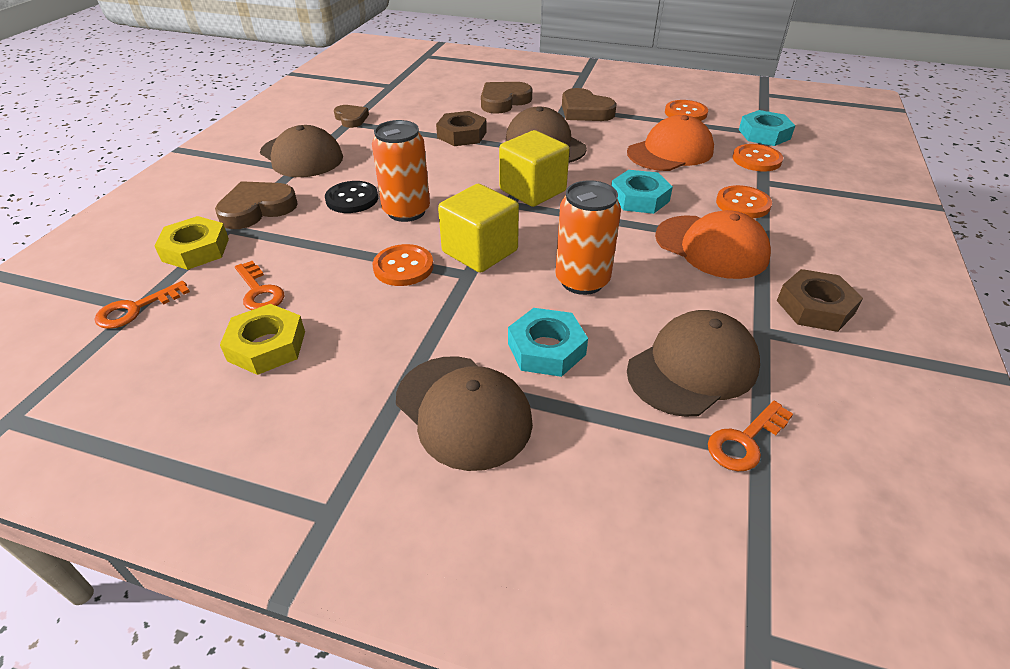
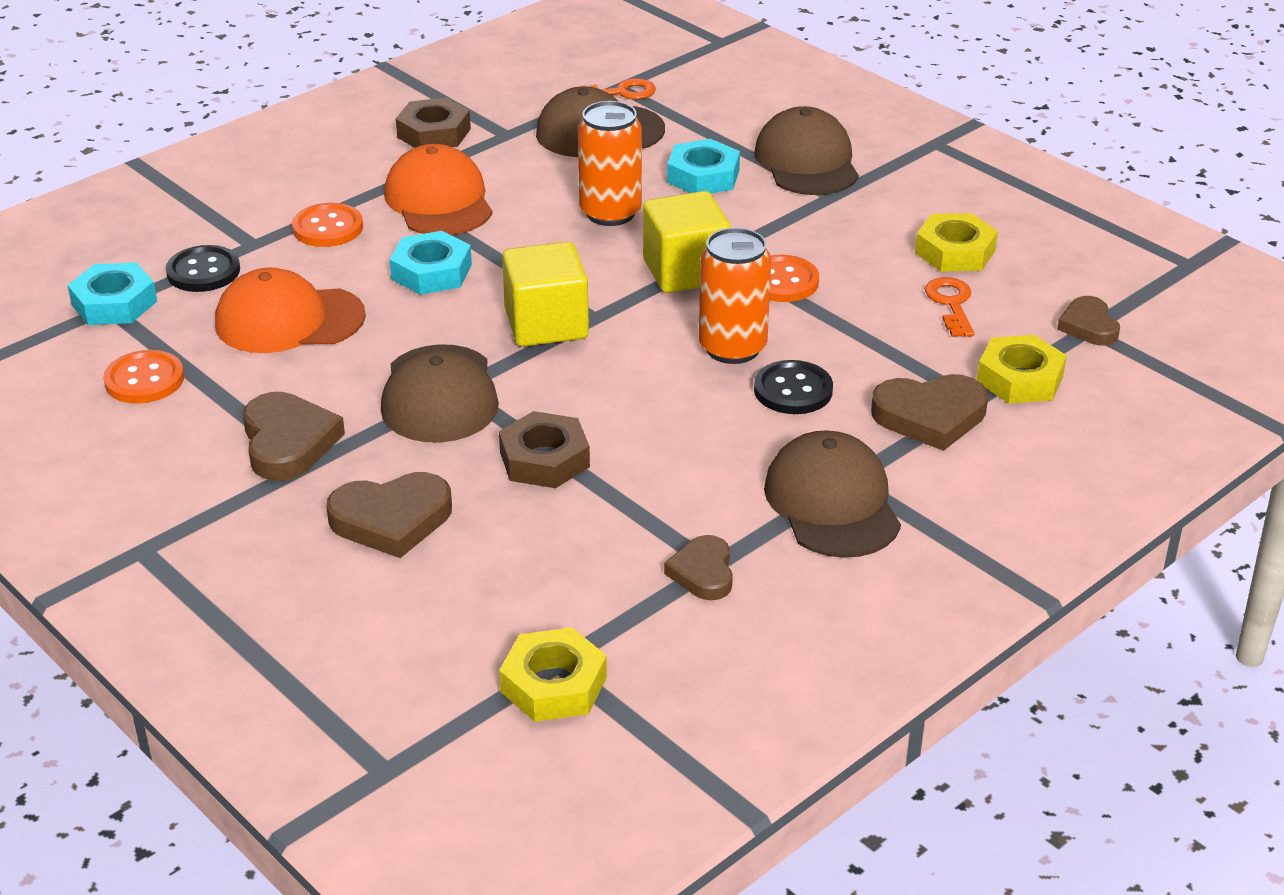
camera: 150 degrees left, 5 degrees down
orange key [95,281,190,329] -> brown heart [1057,296,1120,346]
orange button [733,144,783,172] -> black button [166,245,240,292]
none -> yellow nut [499,627,607,722]

